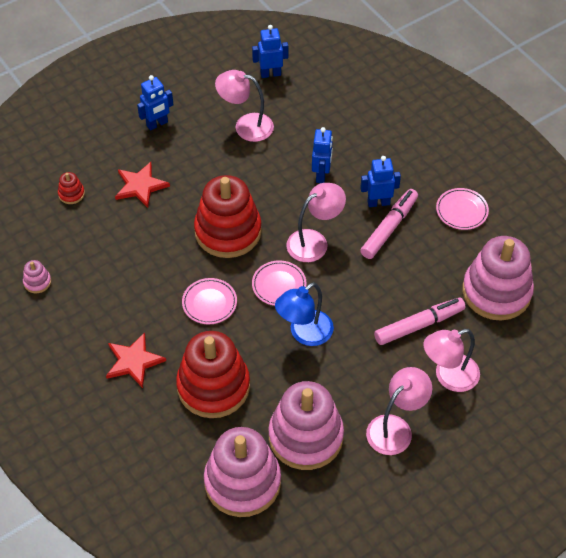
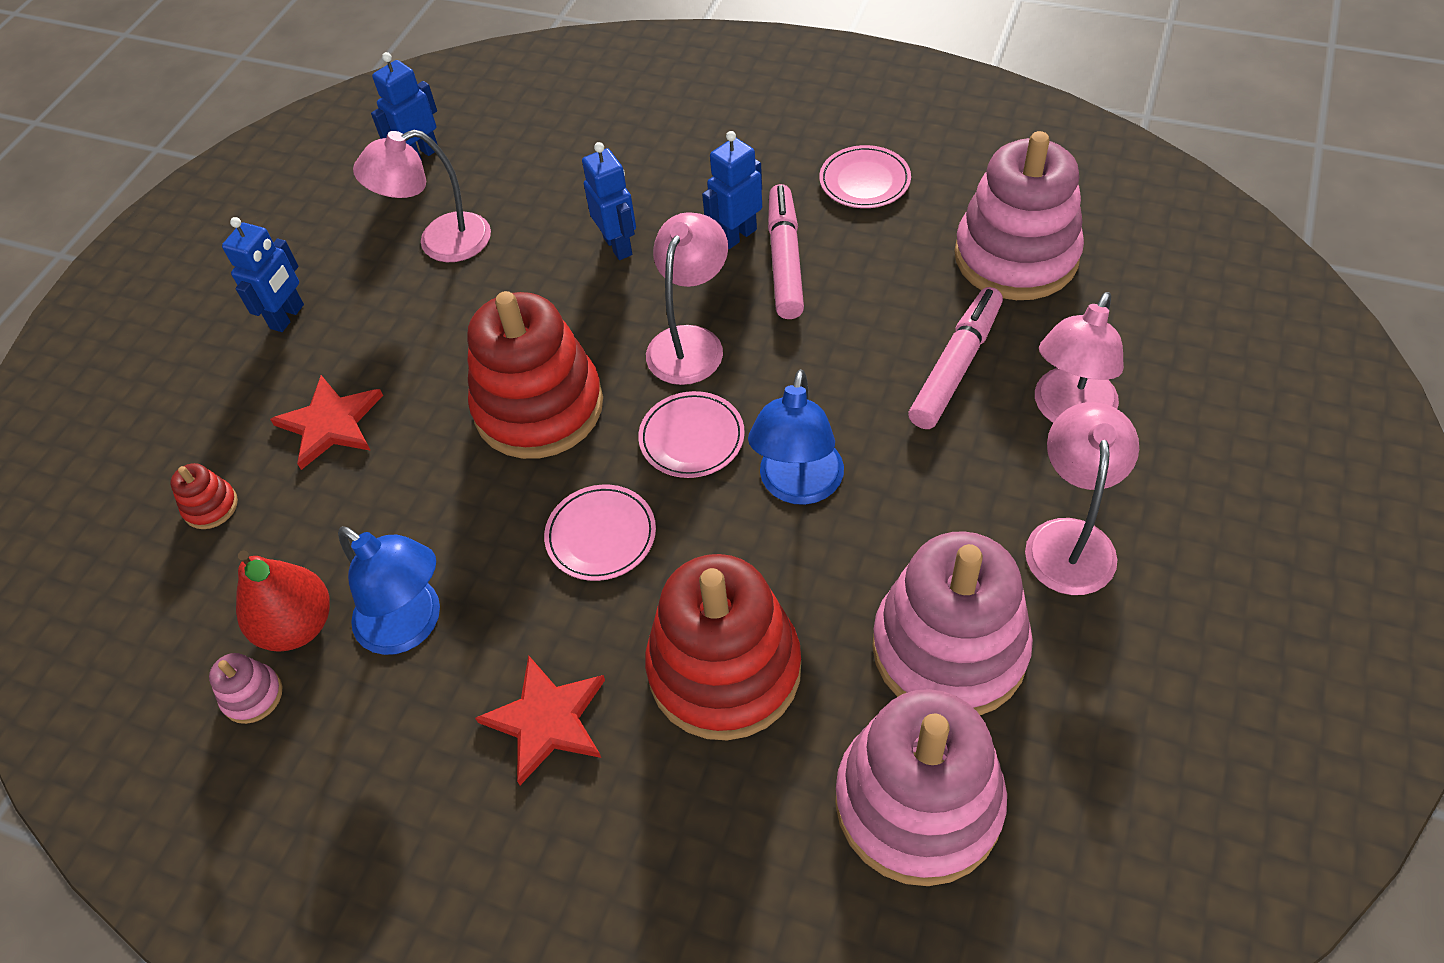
camera: 30 degrees left, 0 degrees up
none -> red pear [236,550,330,652]
none -> blue lamp [338,526,440,655]

